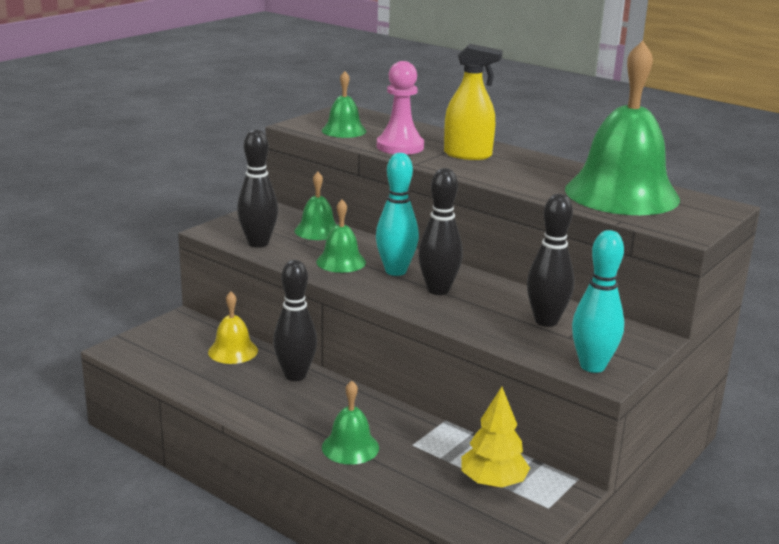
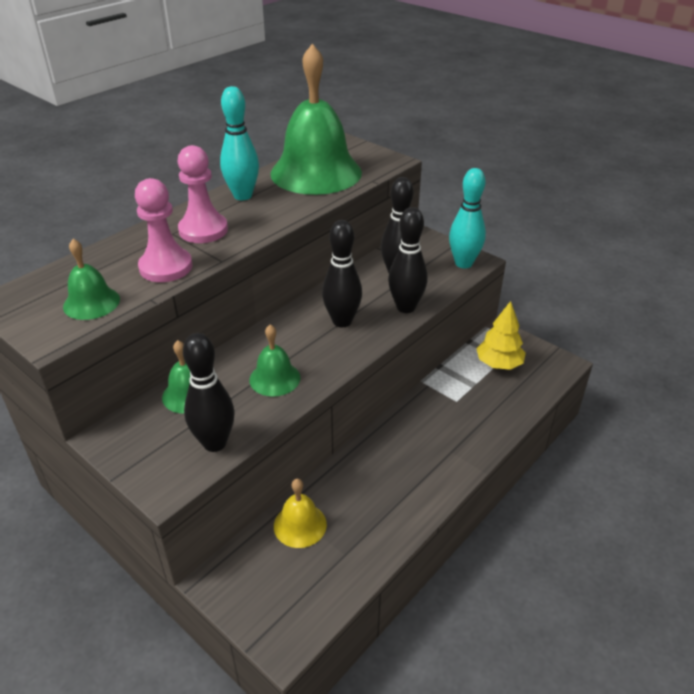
camera: 85 degrees left, 15 degrees up
black bowling pin [273,260,317,381] -> black bowling pin moved to [388,207,428,313]
green bell [322,381,379,465] -> none
turquoise bowling pin [376,153,419,276] -> turquoise bowling pin moved to [220,86,259,200]
yellow spray bottle [444,44,503,160] -> pink pawn [177,145,228,243]

